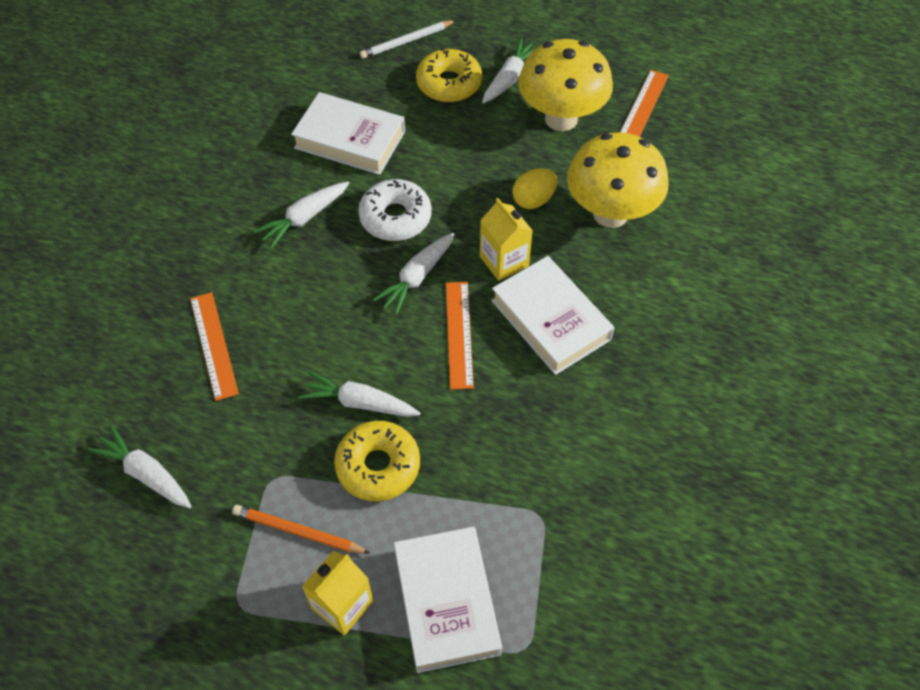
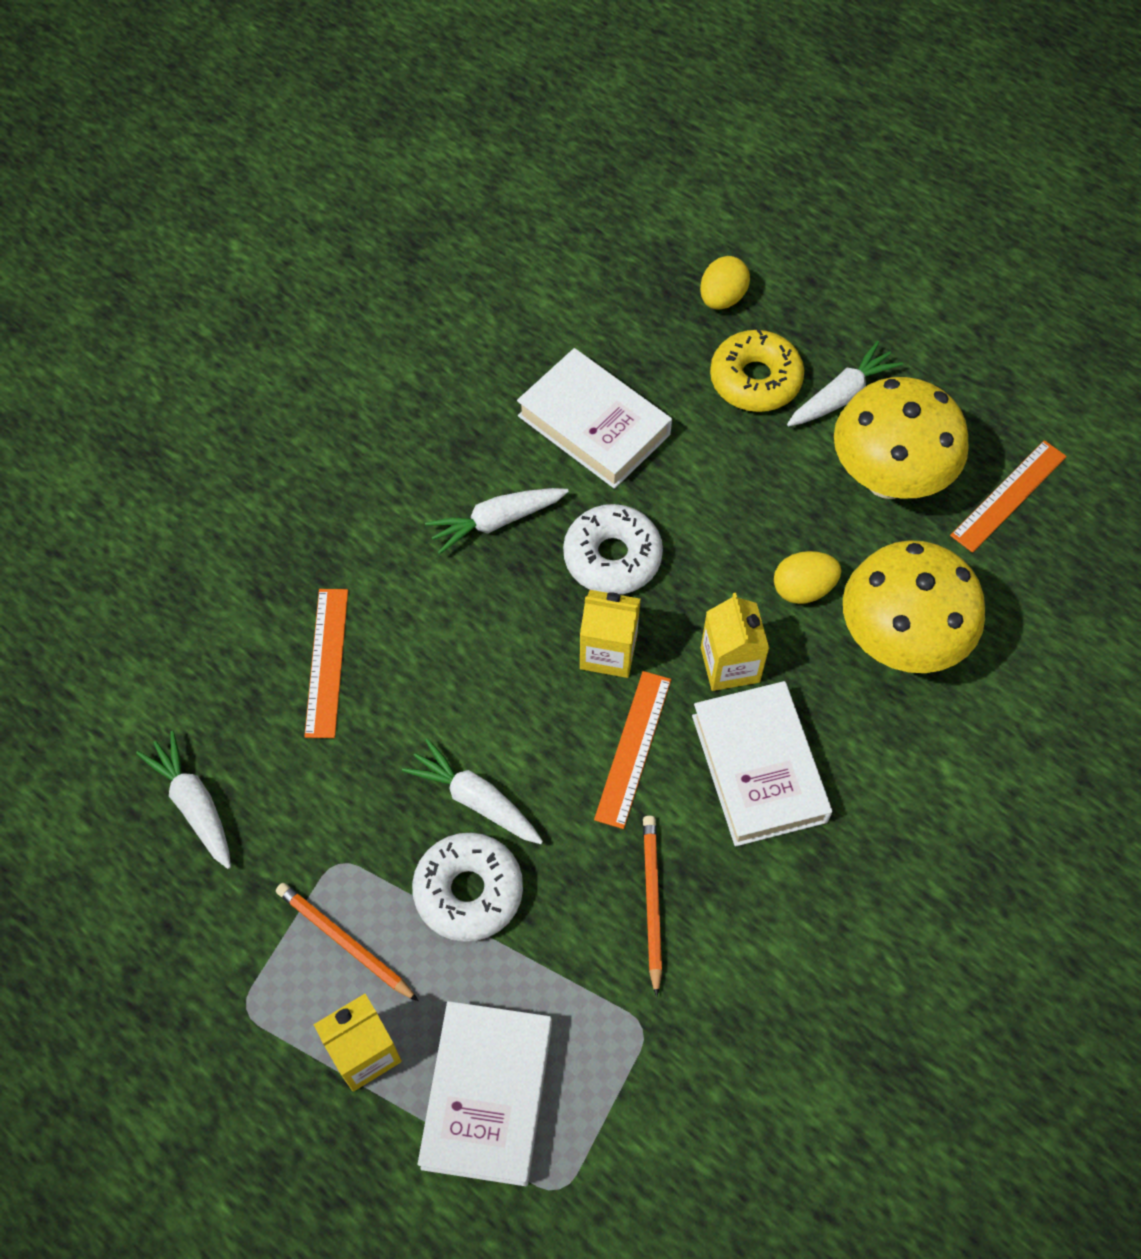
camera: 20 degrees right, 5 degrees up
yellow donut [334,421,420,501] -> white donut [412,832,523,942]
white pencil [360,20,456,59] -> yellow egg [700,256,750,310]
white carrot [373,233,454,315] -> yellow carton [580,590,640,678]
none -> orange pencil [643,816,662,997]

